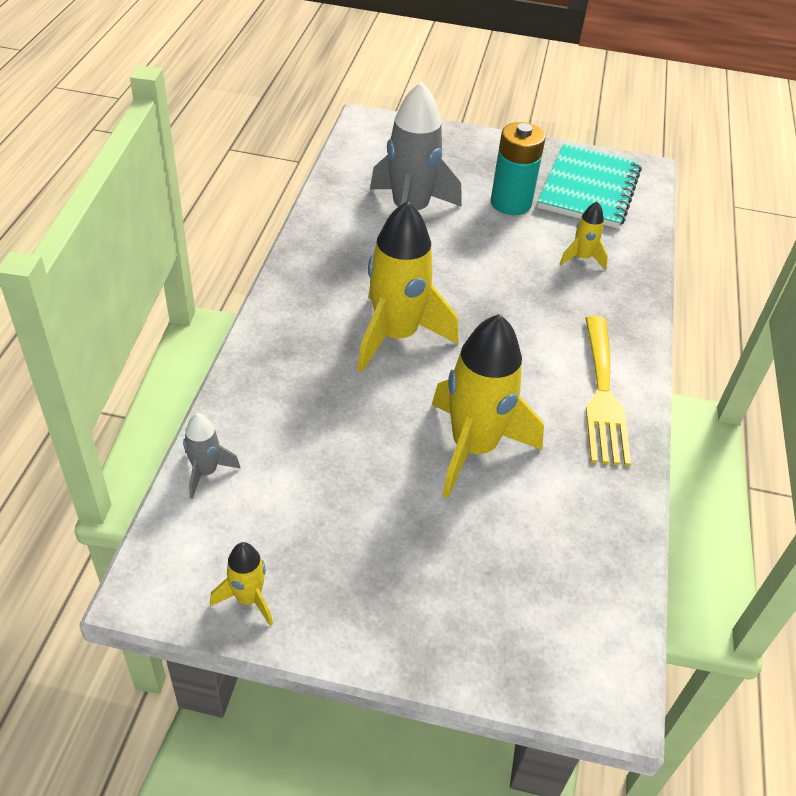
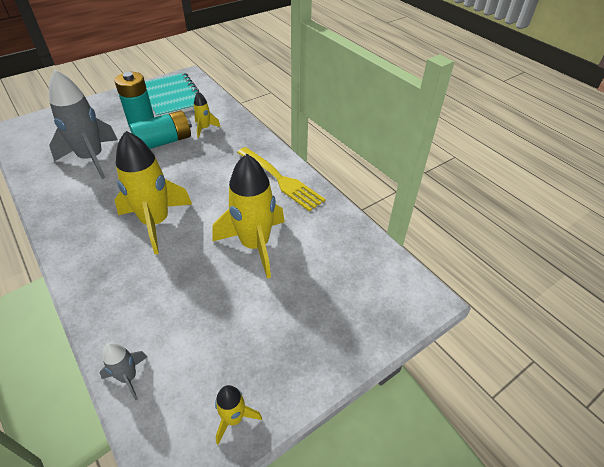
camera: 45 degrees left, 0 degrees up
none -> turquoise battery [129,110,192,149]

